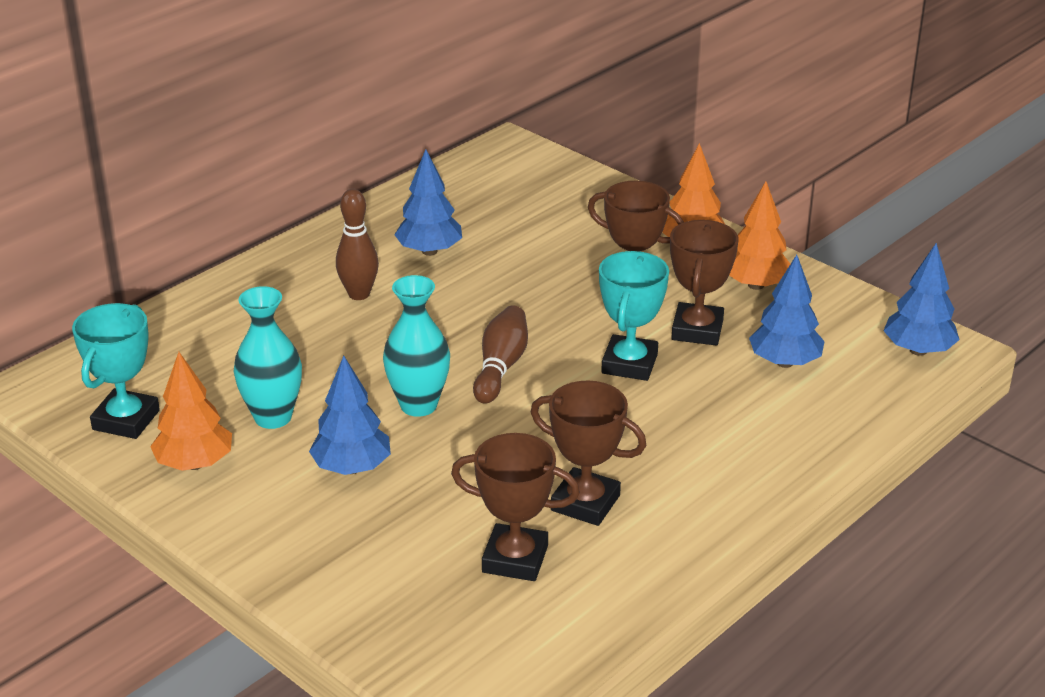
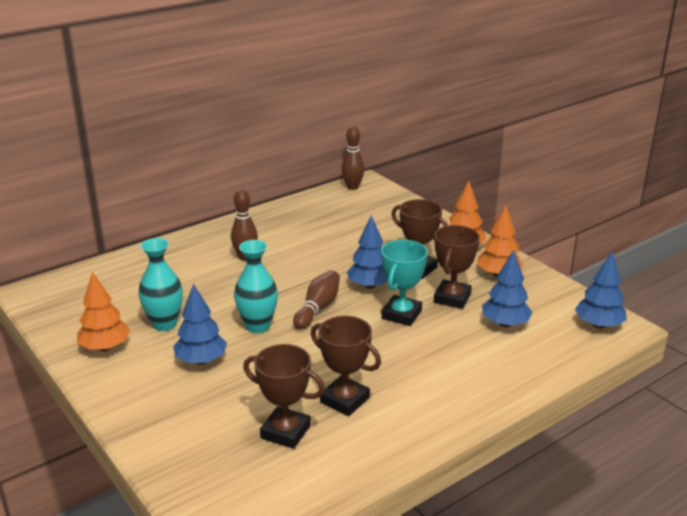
camera: 10 degrees right, 5 degrees down
turquoise trophy [72,303,160,439] -> none
blue tree [394,149,462,256] -> blue tree moved to [346,215,388,289]
none -> brown bowling pin [341,126,365,190]

